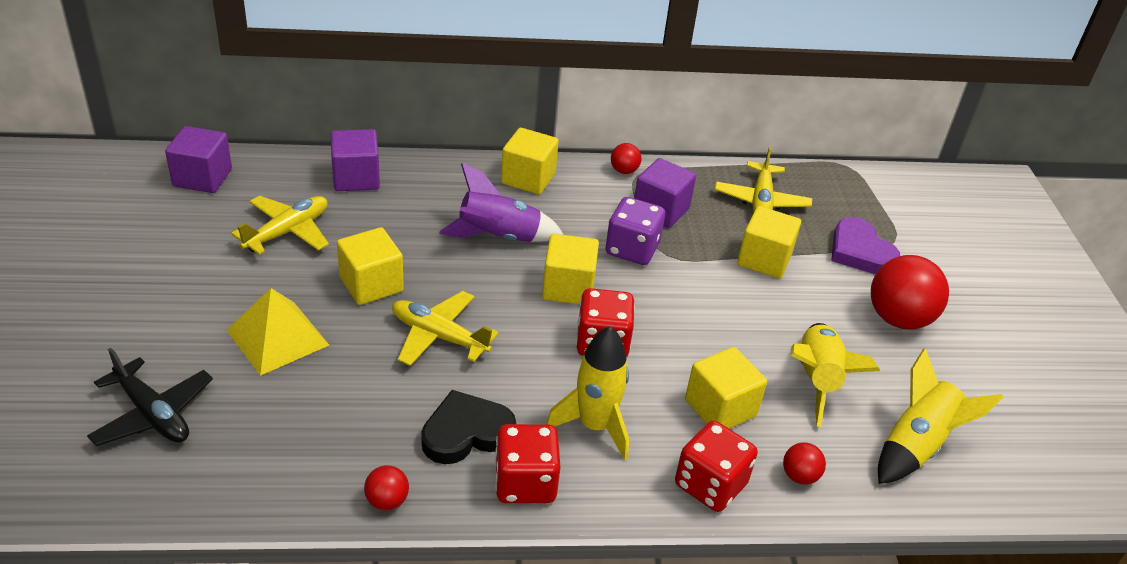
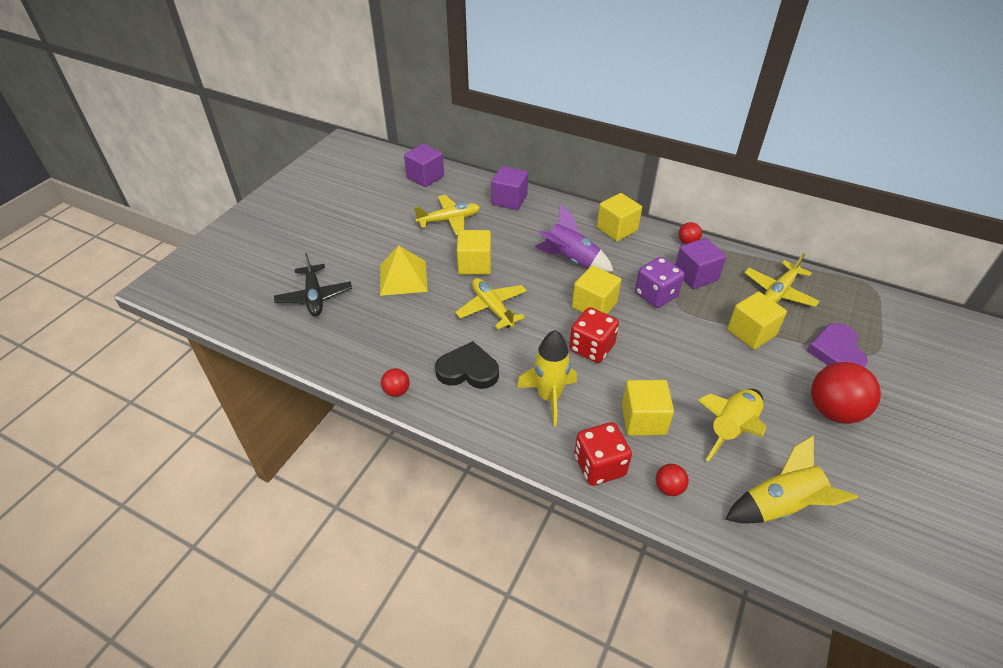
camera: 35 degrees right, 5 degrees up
red dice [495,424,561,503] -> none

